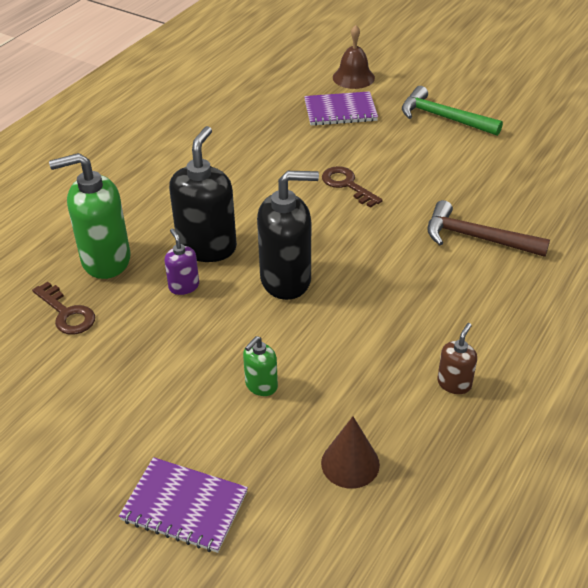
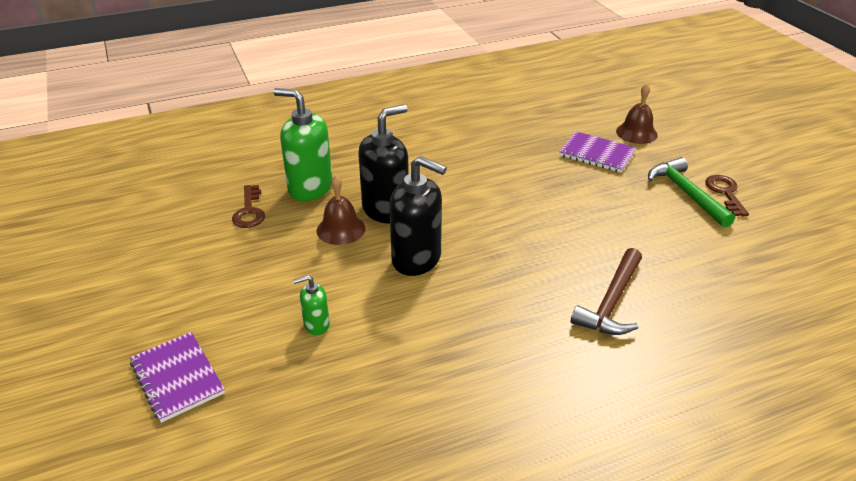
camera: 35 degrees right, 5 degrees down
purple soap dispenser [164,229,199,295] -> brown bell [316,175,365,245]
brown cone [321,417,380,489] -> none
brown key [322,166,383,208] -> brown key moved to [705,175,749,216]
brown hammer [427,200,550,257] -> brown hammer turned 120 degrees counterclockwise [571,248,642,335]
brown soap dispenser [437,323,477,394] -> none

